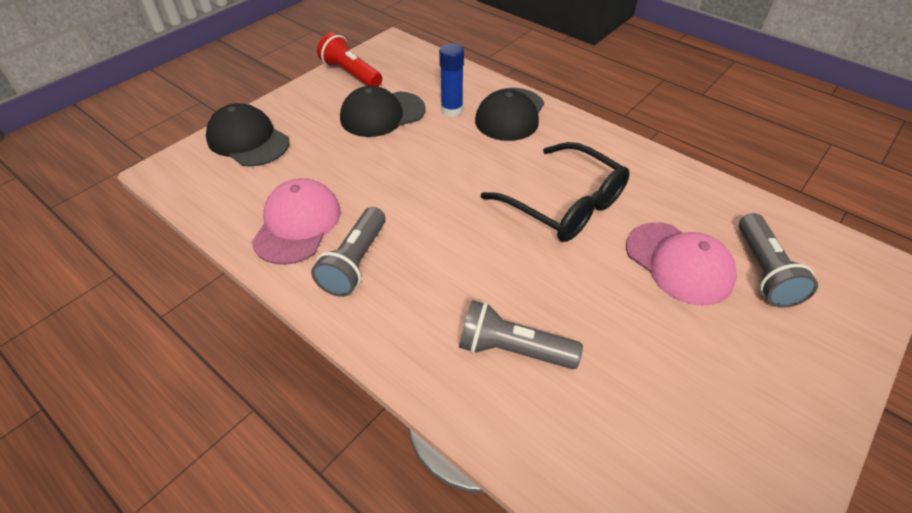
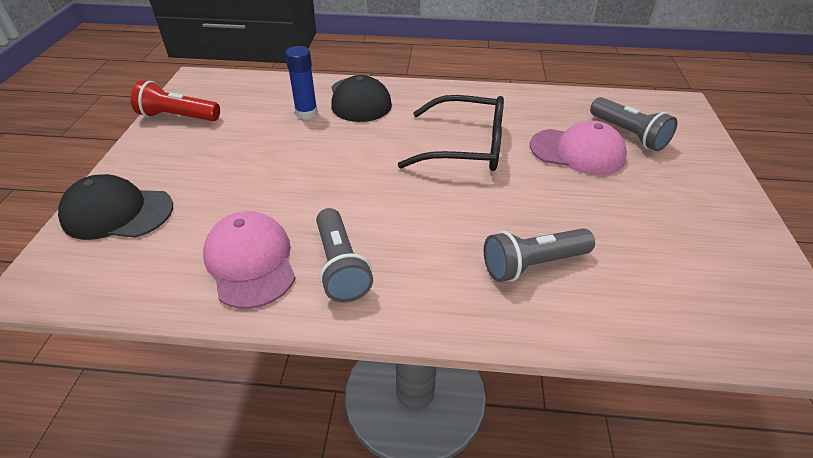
camera: 35 degrees left, 5 degrees down
black cap [340,86,425,137] -> none

